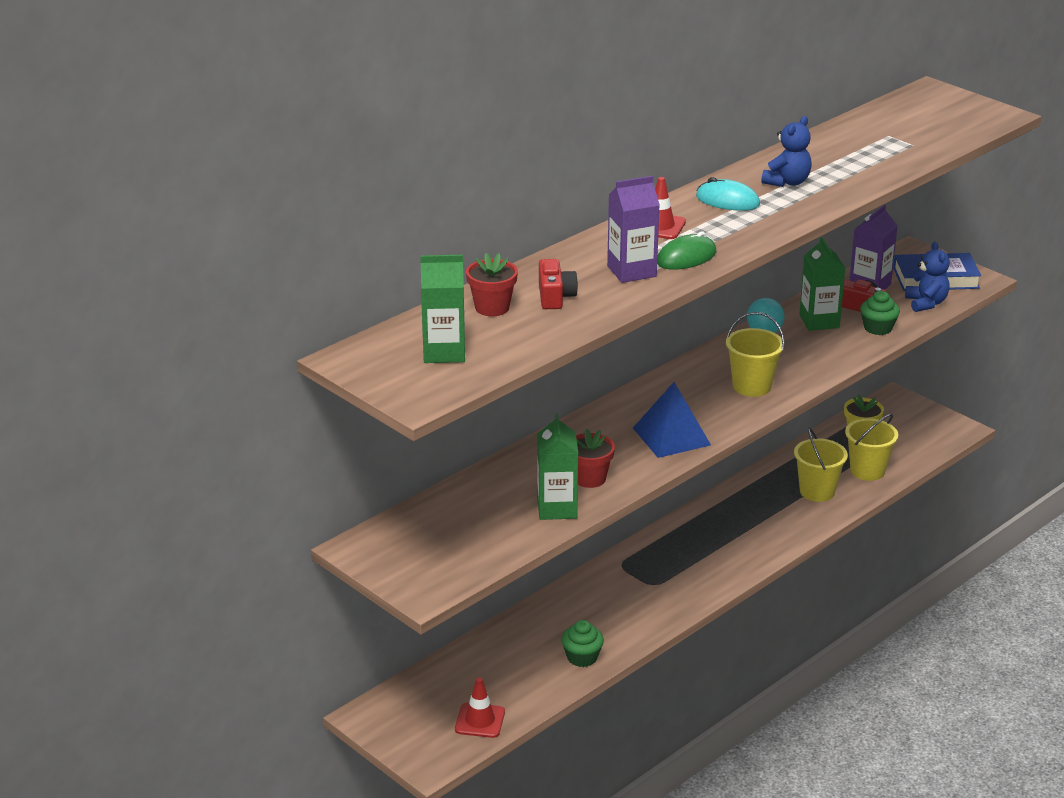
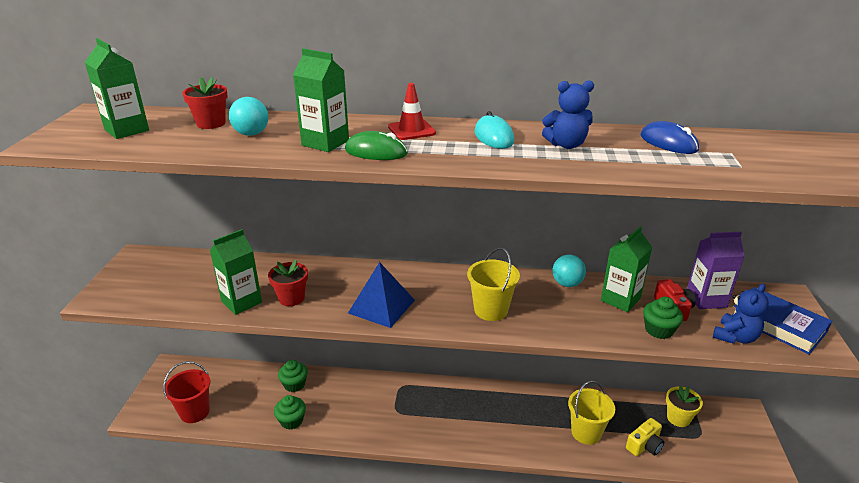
camera: 50 degrees right, 0 degrees up
red traffic cone [455,677,505,738] -> red bucket [163,361,210,423]
red camera [539,259,578,309] -> turquoise ball [229,97,269,136]
purple carton [607,176,660,283] -> green carton [293,48,349,152]
yellow bucket [845,414,898,481] -> yellow camera [626,418,664,456]
none -> green cupcake [278,360,308,392]
none -> blue mouse [641,121,699,154]

